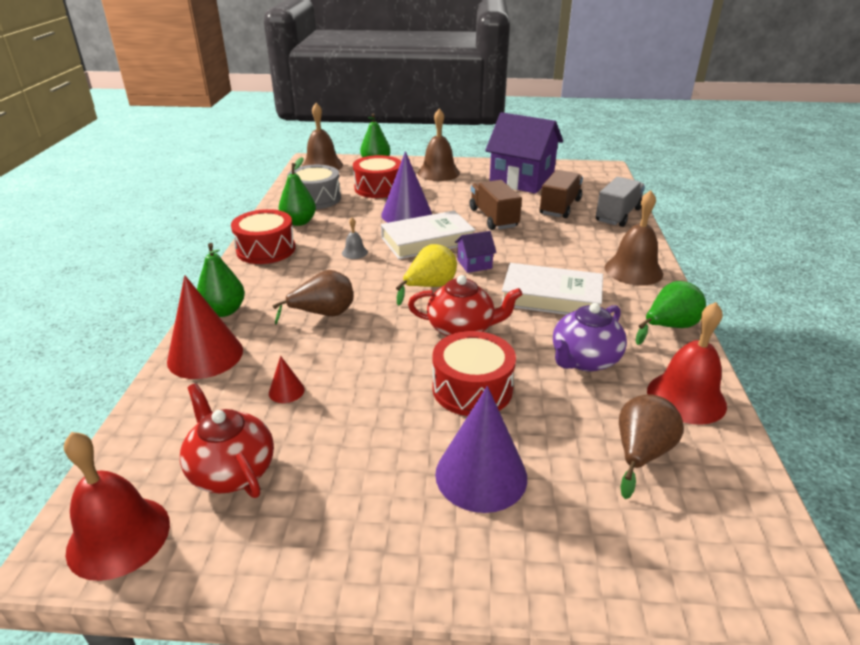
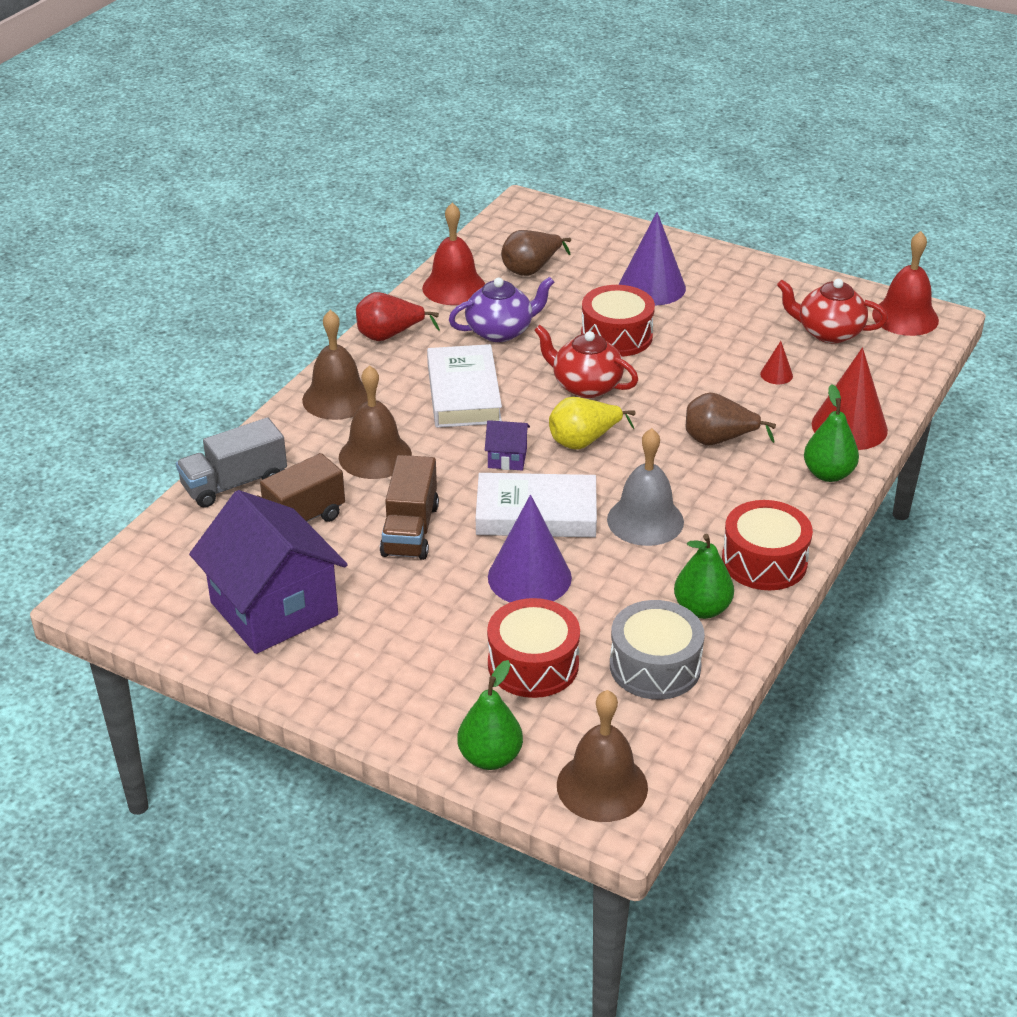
camera: 155 degrees left, 5 degrees up
red teapot [180,383,274,498] -> red teapot turned 120 degrees clockwise [777,279,888,343]
grey bell [342,217,368,259] -> grey bell [607,428,684,546], size x2.10
brown bell [418,108,460,181] -> brown bell moved to [339,365,412,479]
white book [501,263,603,315] -> white book turned 45 degrees clockwise [427,344,502,428]
green pear [636,281,706,345] -> red pear [356,292,440,341]

